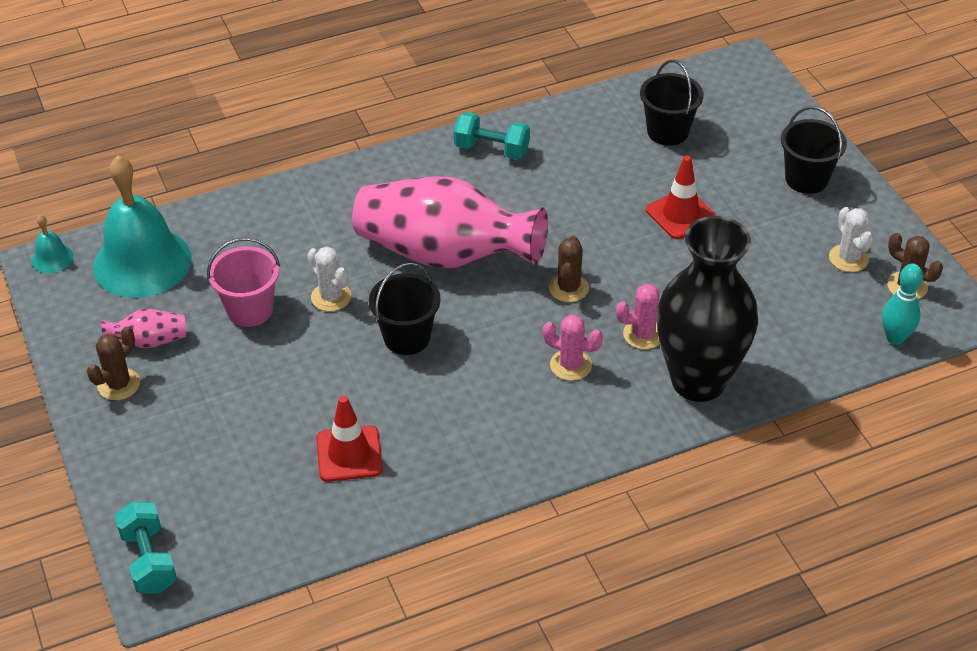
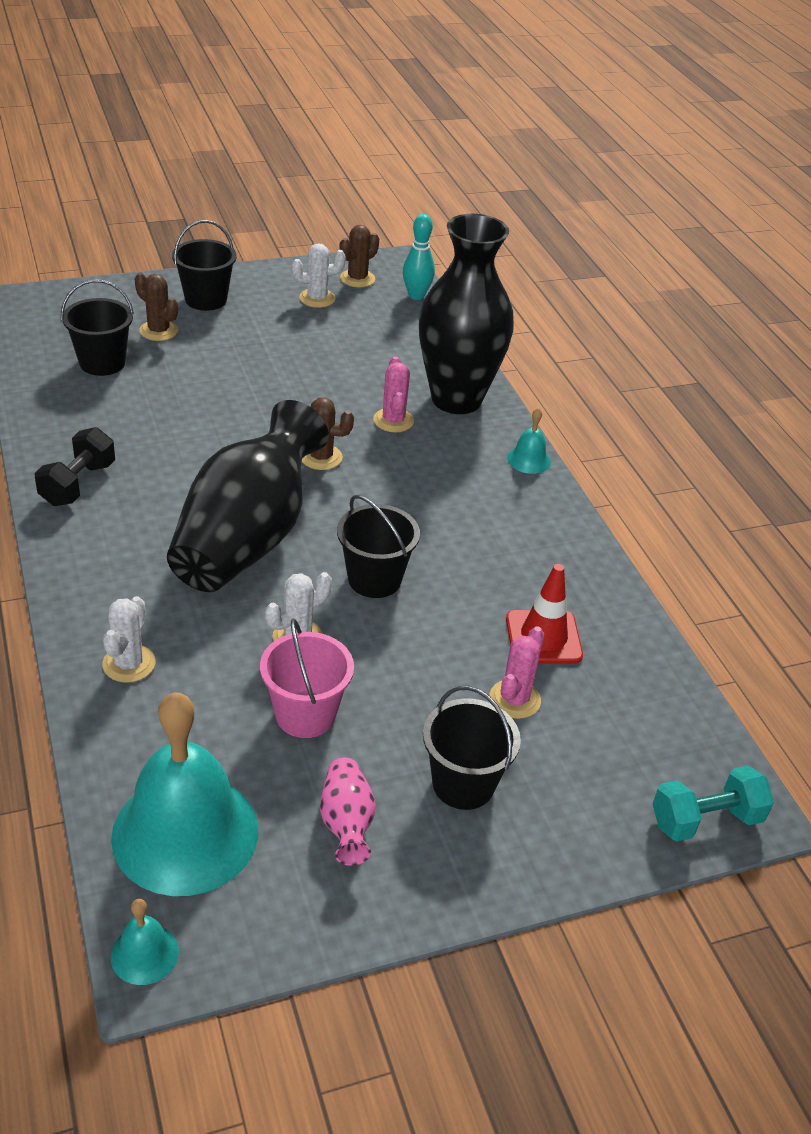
camera: 90 degrees left, 5 degrees down
brown cactus [87,327,140,400] -> brown cactus moved to [135,273,178,341]
pink vase [352,177,548,268] -> black vase [167,400,329,592]
turquoise dumbbell [454,112,530,159] -> black dumbbell [35,427,115,506]
pink cactus [543,315,603,381] -> pink cactus moved to [490,627,544,719]
red traffic cone [646,155,717,239] -> none
none -> white cactus [102,596,155,683]
none -> black bucket [423,686,521,810]
none -> turquoise bell [507,407,551,474]

